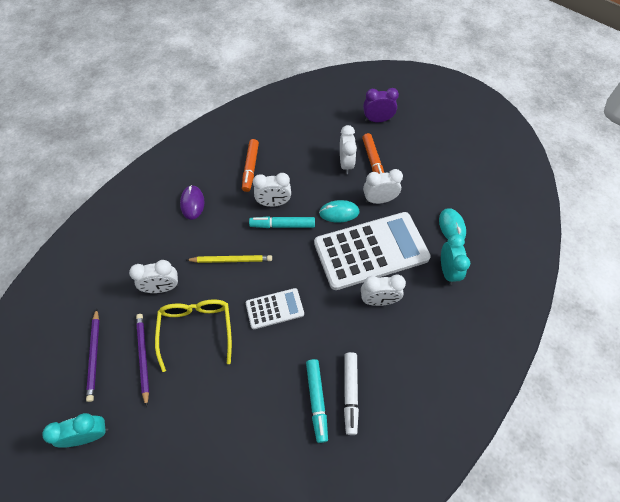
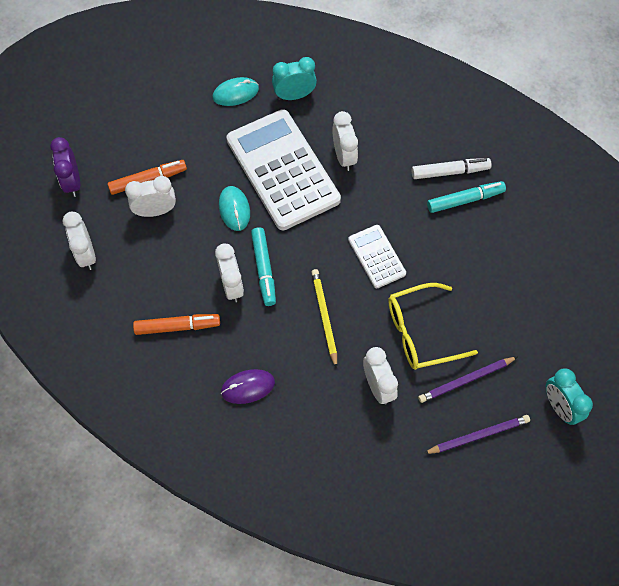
camera: 100 degrees left, 5 degrees up
white clock [363,169,403,204] -> white clock moved to [62,212,96,270]

